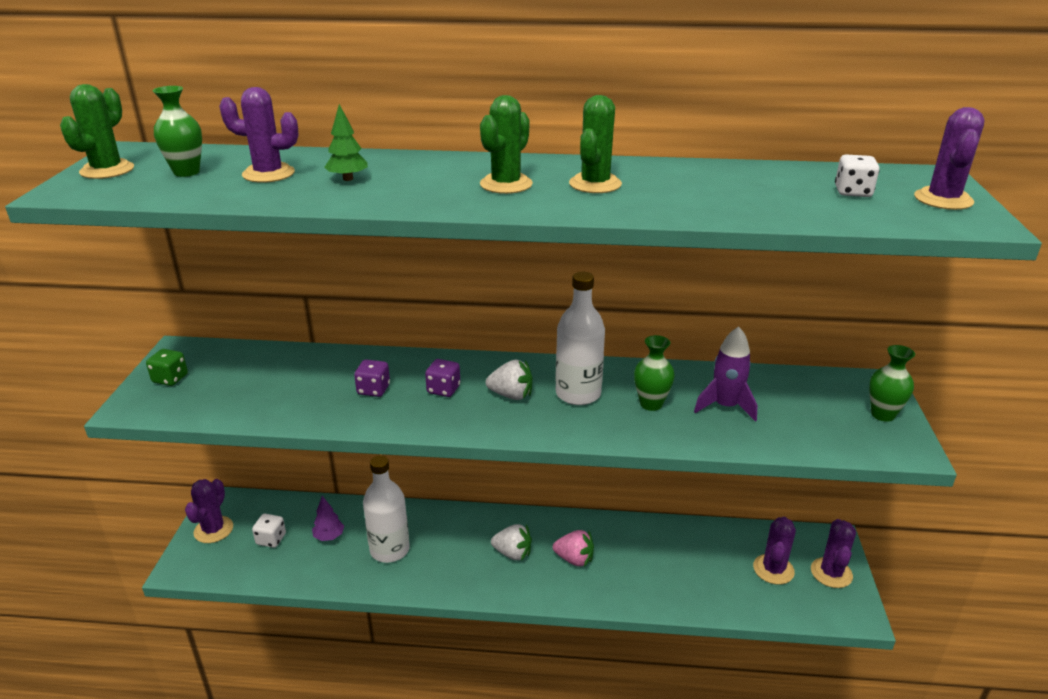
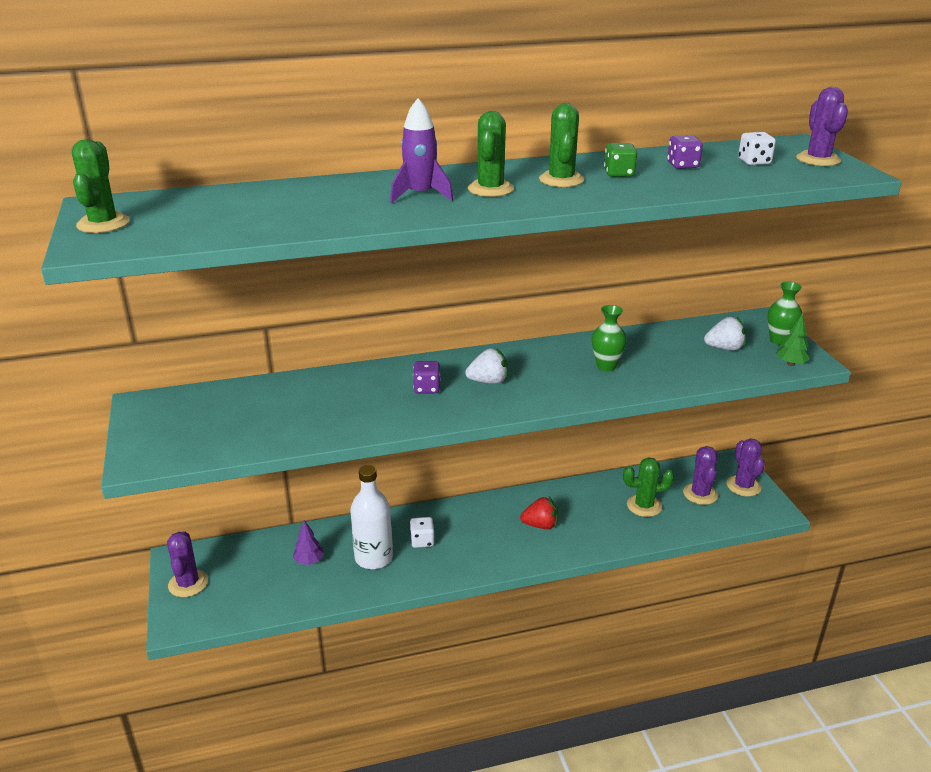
camera: 20 degrees left, 0 degrees up
green dice [146,349,188,386] -> green dice moved to [604,143,637,177]
green vase [153,86,202,177] -> none
purple cactus [219,87,298,183] -> none
white dice [252,514,286,548] -> white dice moved to [410,517,435,548]
green tree [324,104,368,181] -> green tree moved to [776,314,810,366]
purple dice [354,359,390,397] -> purple dice moved to [667,135,703,169]
white strawberry [491,524,532,561] -> white strawberry moved to [704,317,746,351]
pink strawberry [553,530,594,567] -> red strawberry [520,497,558,529]
white bottle [555,272,605,405] -> none
purple rocket [694,327,758,422] -> purple rocket moved to [390,98,453,203]
none -> green cactus [623,457,674,517]

